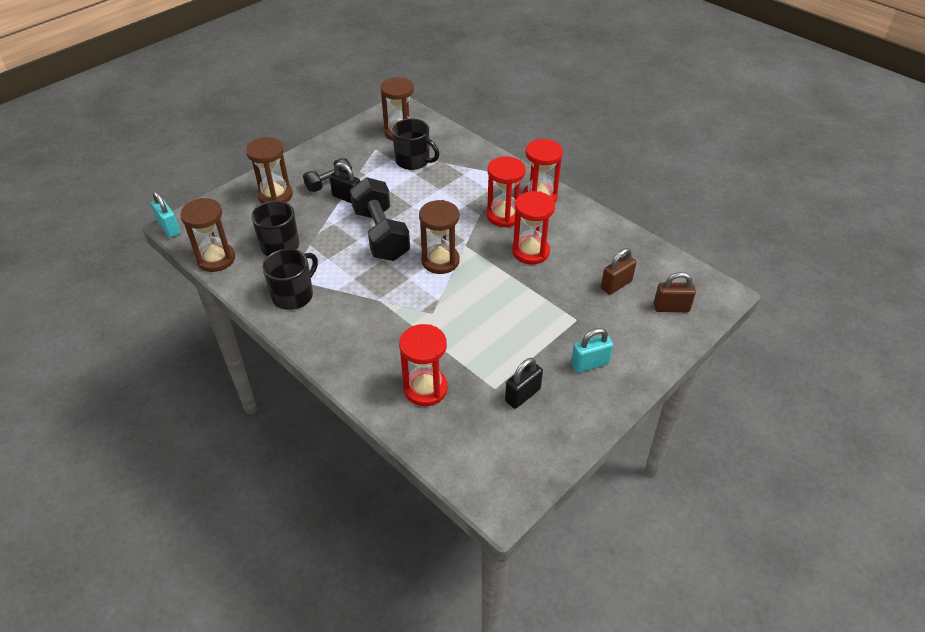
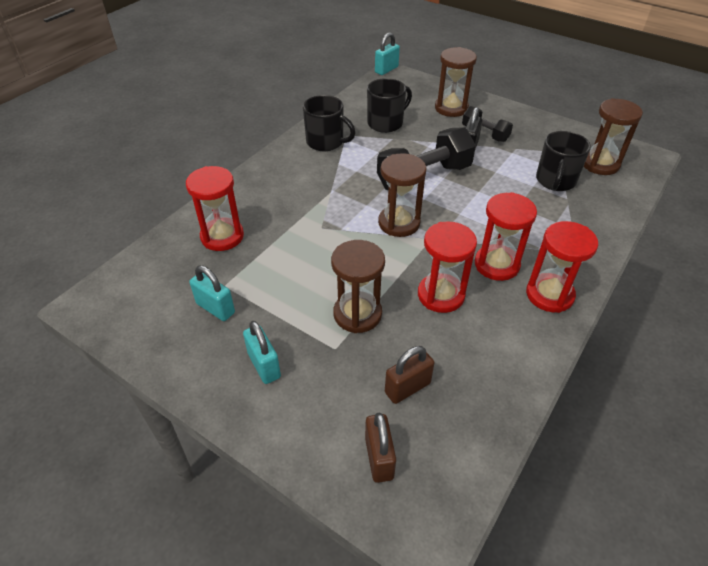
camera: 80 degrees right, 0 degrees up
brown hourglass [180,198,235,272] -> brown hourglass moved to [331,240,385,333]
black padlock [505,358,543,409] -> turquoise padlock [190,265,235,321]
brown padlock [601,248,637,295] -> brown padlock turned 75 degrees counterclockwise [385,346,435,404]

